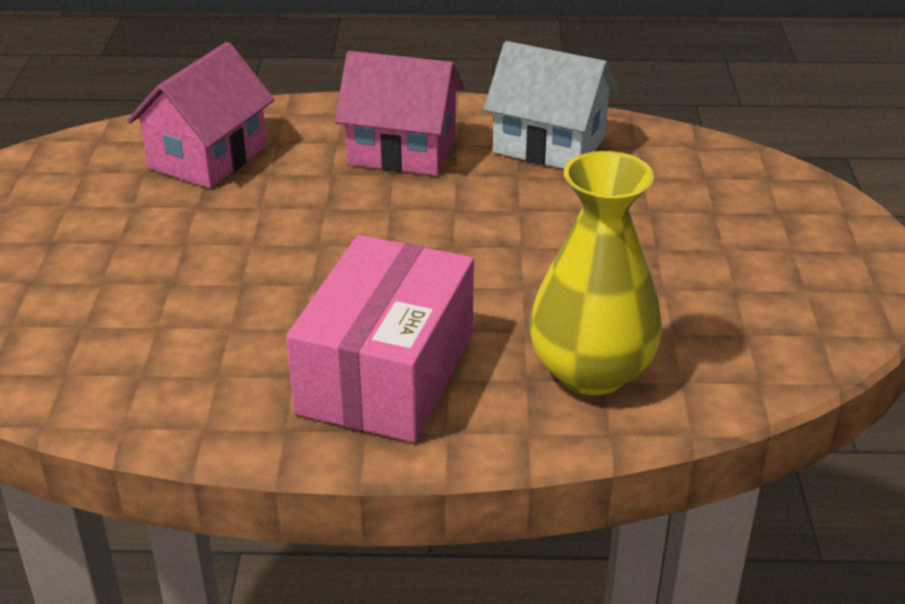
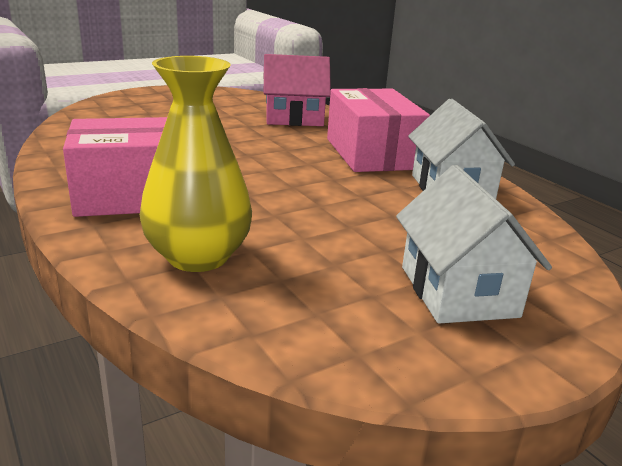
camera: 55 degrees right, 10 degrees down
pink house [335,51,464,176] -> pink box [327,88,430,172]
none -> white house [396,165,552,324]

